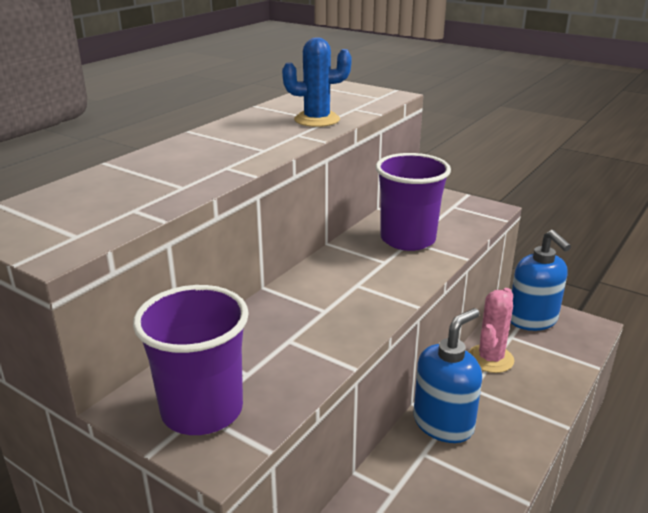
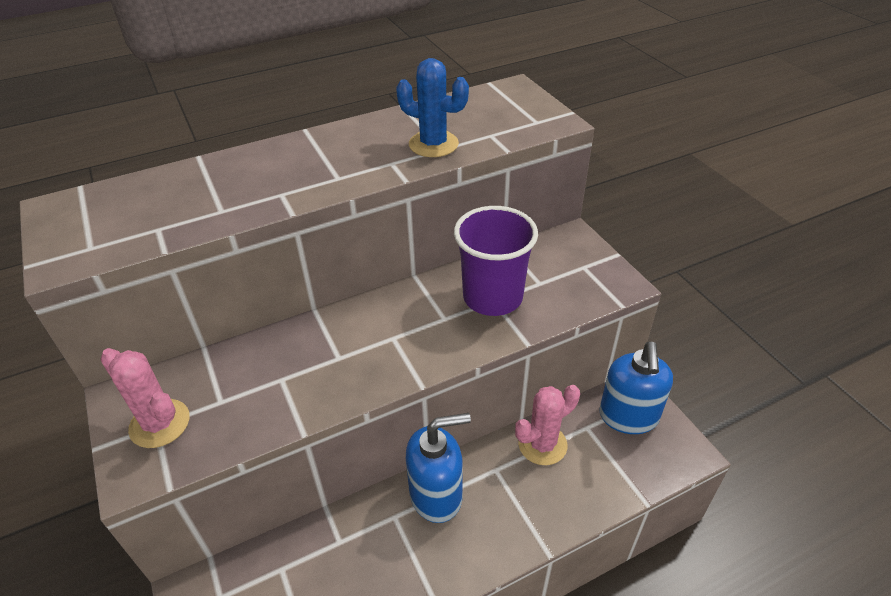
camera: 30 degrees right, 15 degrees up
purple cup [133,285,249,435] -> pink cactus [100,348,189,448]

